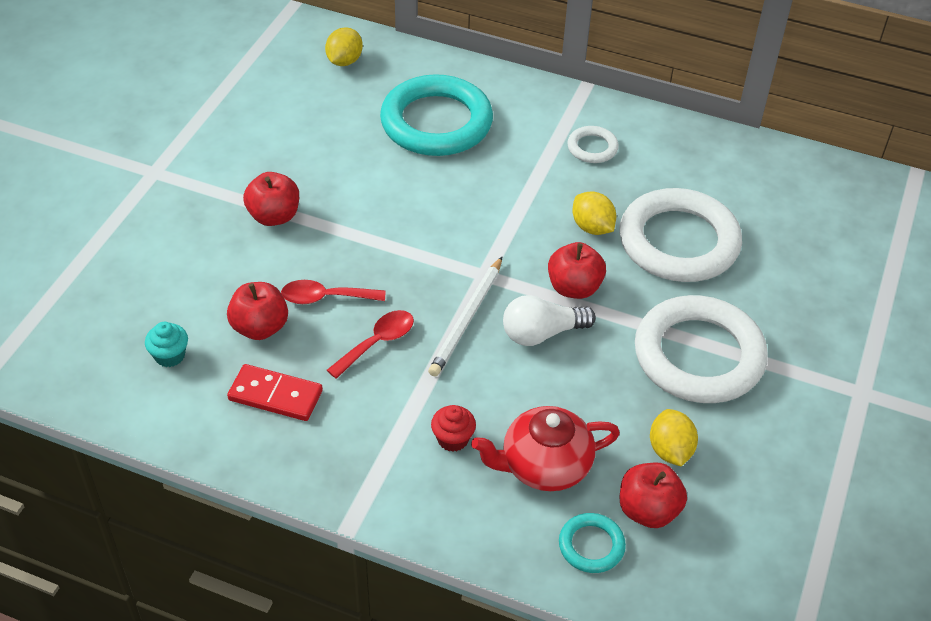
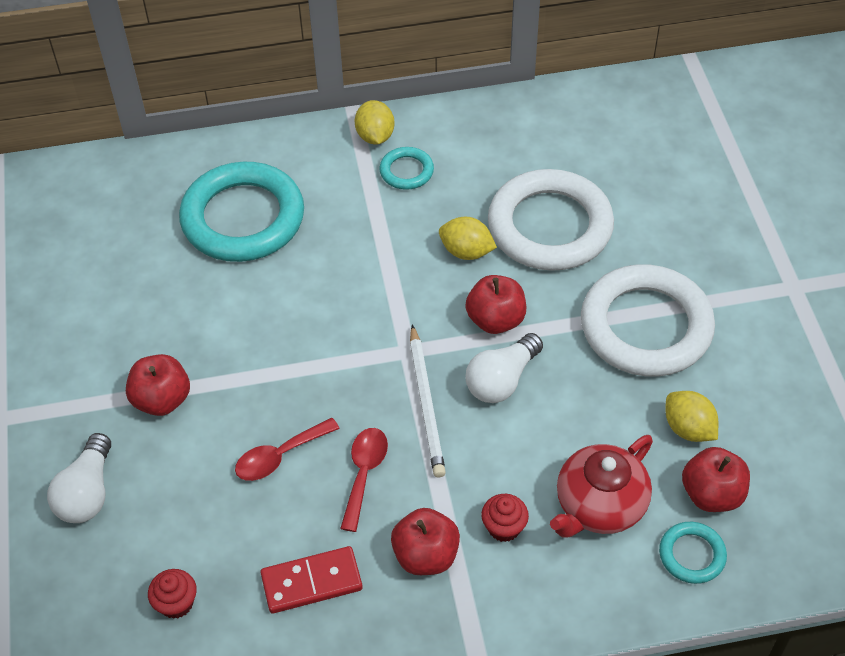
camera: 30 degrees left, 5 degrees up
turquoise cupcake [145,322,188,367] -> red cupcake [148,569,197,619]
red apple [227,282,288,340] -> red apple moved to [391,508,460,575]
yellow lemon [325,27,363,66] -> yellow lemon moved to [355,100,395,144]
white ring [567,126,619,163] -> turquoise ring [379,147,434,190]
none -> white light bulb [47,433,111,523]

